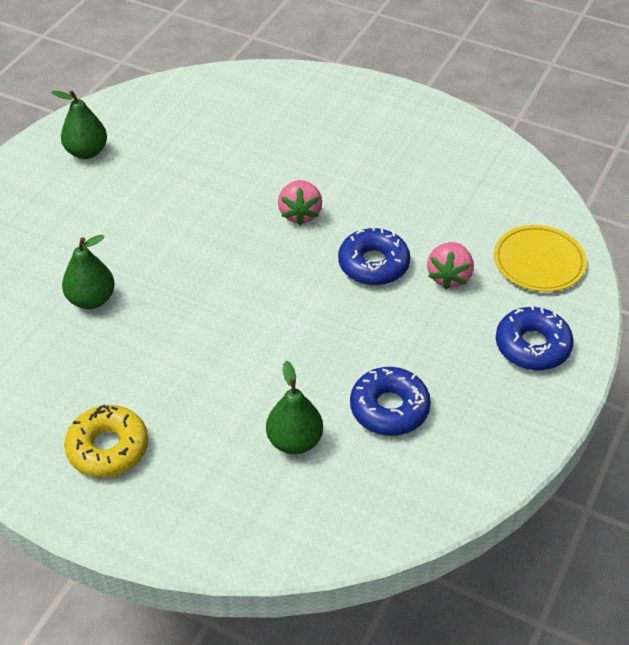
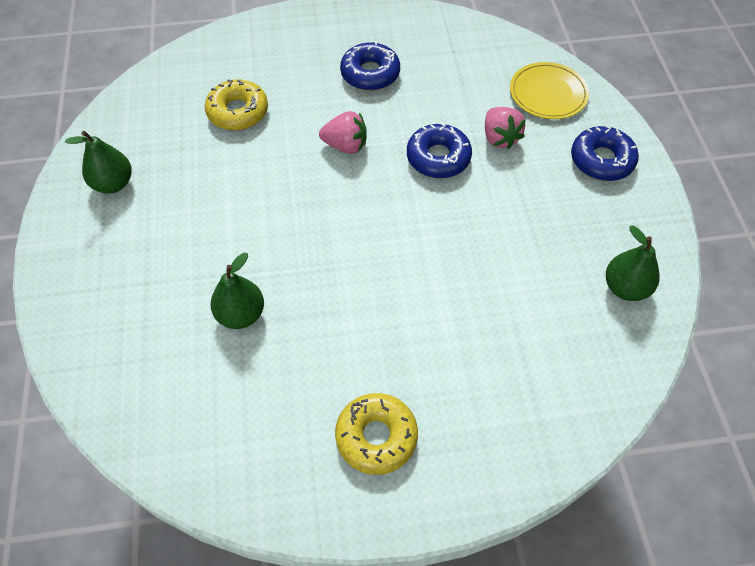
camera: 35 degrees left, 10 degrees up
green pear [266,361,323,454] -> green pear moved to [606,225,660,301]
pink strawberry [278,180,322,225] -> pink strawberry turned 45 degrees counterclockwise [319,111,367,154]
blue donut [350,367,431,436] -> blue donut moved to [340,41,400,91]
none -> yellow donut [205,79,268,130]

